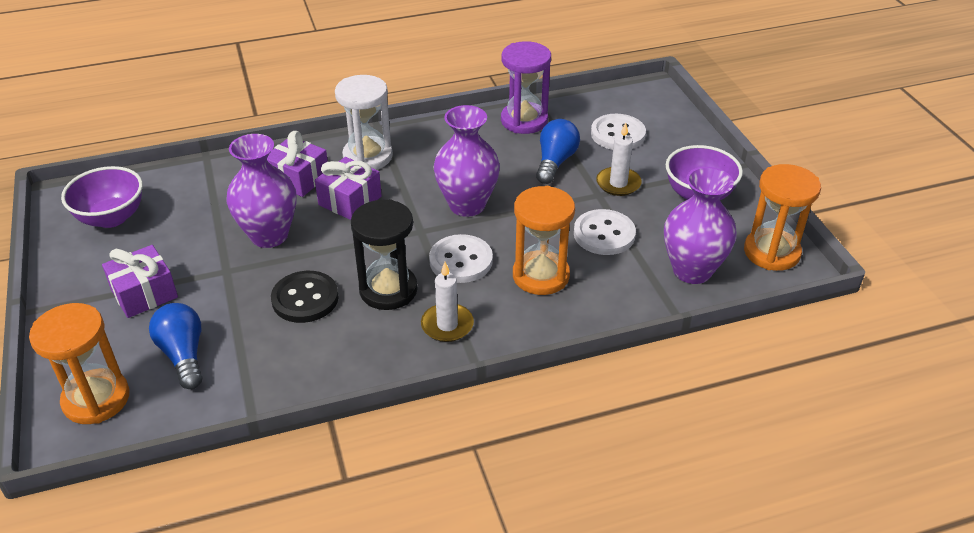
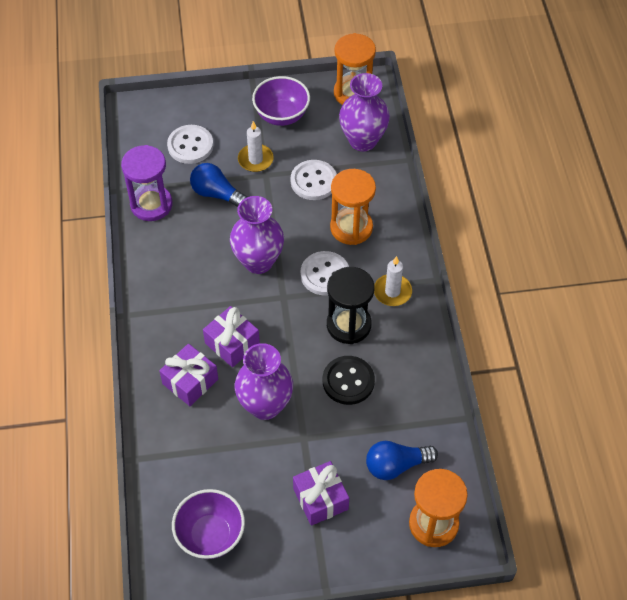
camera: 80 degrees left, 15 degrees up
white hourglass [335,75,393,170] -> none

